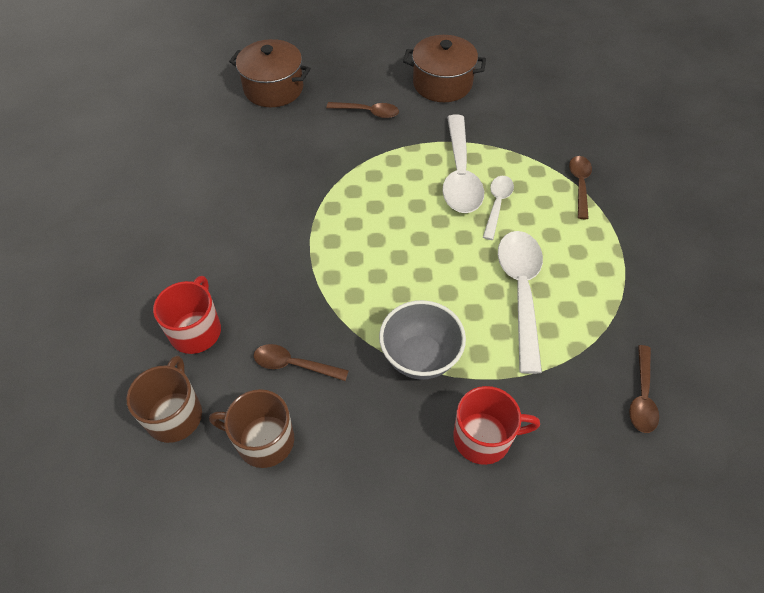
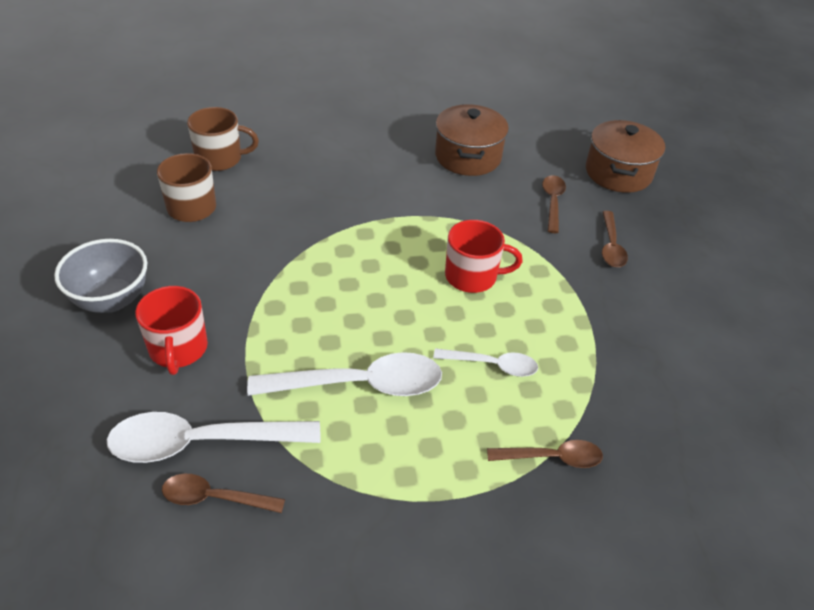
camera: 80 degrees right, 10 degrees down
red mug [153,276,221,354] -> red mug moved to [445,220,523,293]
brown spoon [254,344,349,381] -> brown spoon moved to [542,175,566,233]
grey bowl [379,300,466,380] -> grey bowl moved to [54,239,147,313]
brown pot [403,35,486,102] -> brown pot moved to [435,104,509,176]
white spoon [442,115,484,213] -> white spoon moved to [107,412,320,463]

